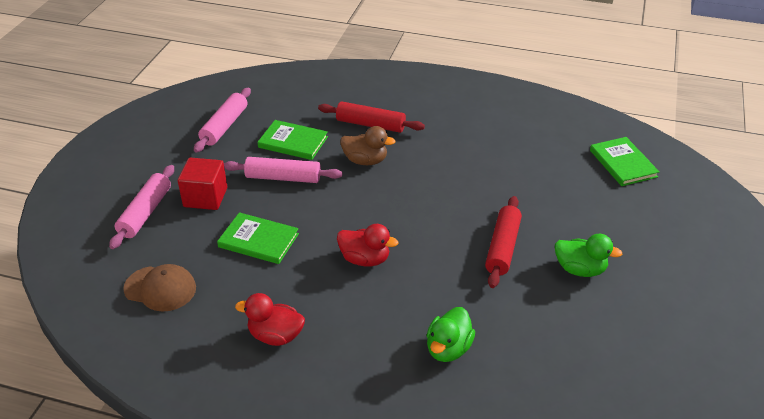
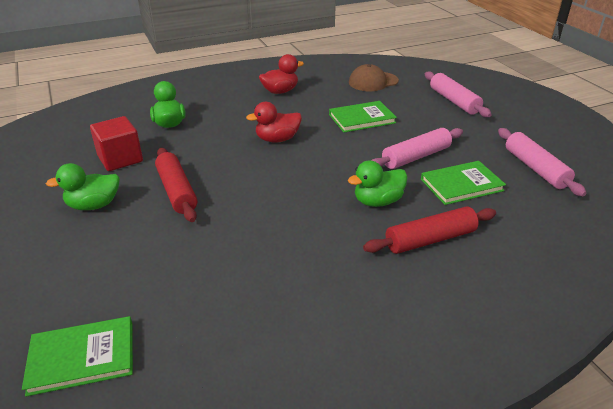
camera: 140 degrees right, 5 degrees down
red cube [178,158,227,210] -> red cube moved to [90,116,143,171]
brown duck [340,126,396,165] -> green duck [348,160,408,207]
green book [590,137,660,186] -> green book turned 45 degrees counterclockwise [22,316,133,397]

